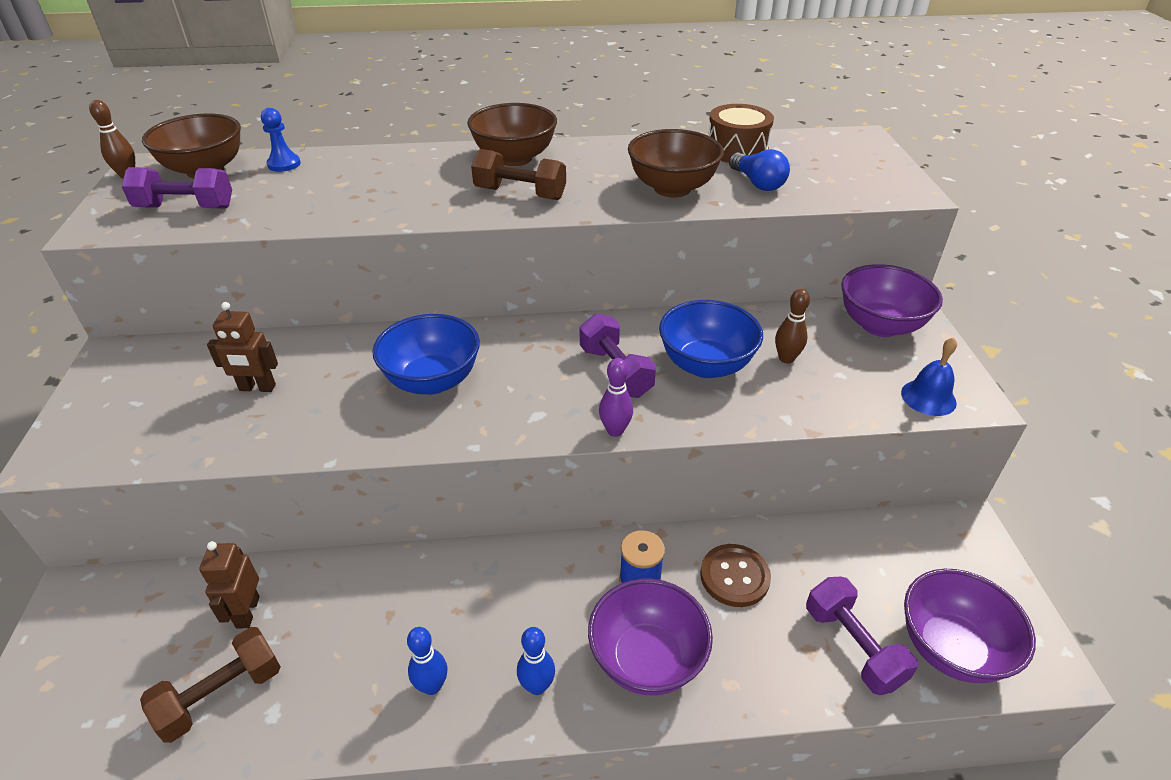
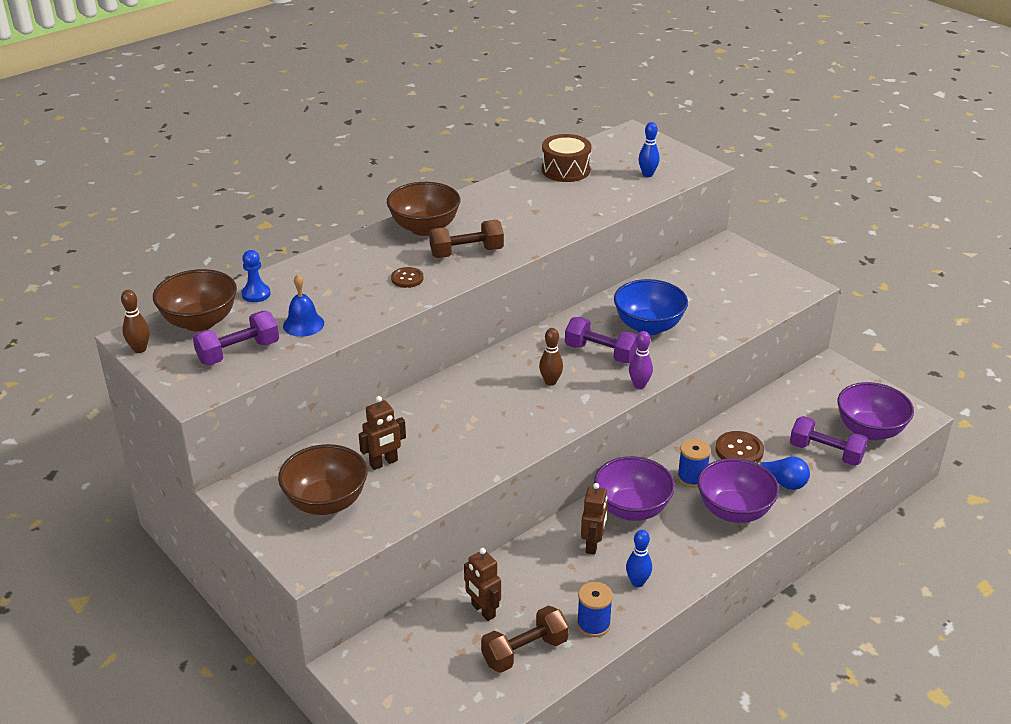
camera: 35 degrees left, 5 degrees down
brown dumbbell [140,627,281,743] -> brown dumbbell turned 45 degrees clockwise [481,605,569,673]
blue bowl [372,314,480,395] -> none
blue bowling pin [517,627,555,695] -> blue bowling pin moved to [638,122,660,177]
brown bowl [628,129,724,198] -> brown bowl moved to [278,444,367,515]
blue light bulb [729,149,790,191] -> blue light bulb moved to [752,456,810,490]
brown bowling pin [775,289,810,364] -> brown bowling pin moved to [539,328,563,386]
purple bowl [841,264,943,337] -> purple bowl moved to [594,456,675,521]
blue bell [901,337,957,416] -> blue bell moved to [283,274,324,337]
none -> brown button [391,267,424,288]
none -> blue spool [577,582,613,637]
none -> brown robot [581,483,608,555]

